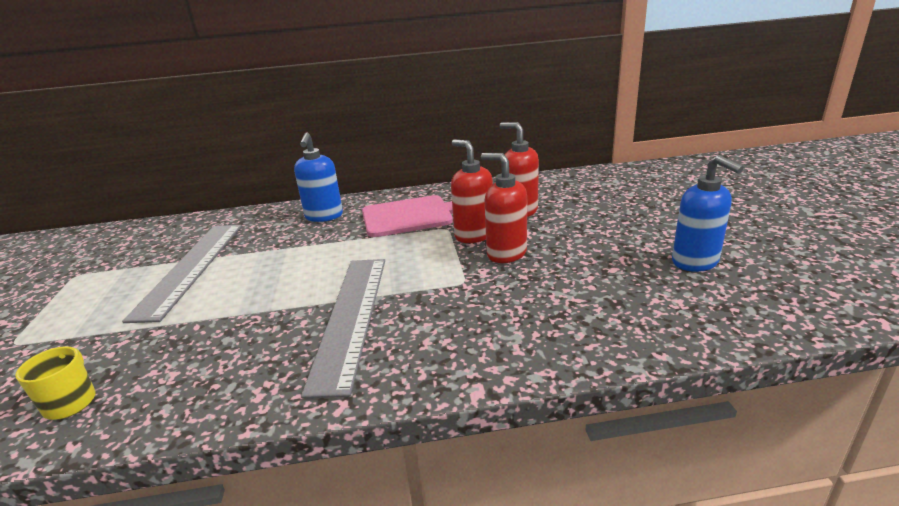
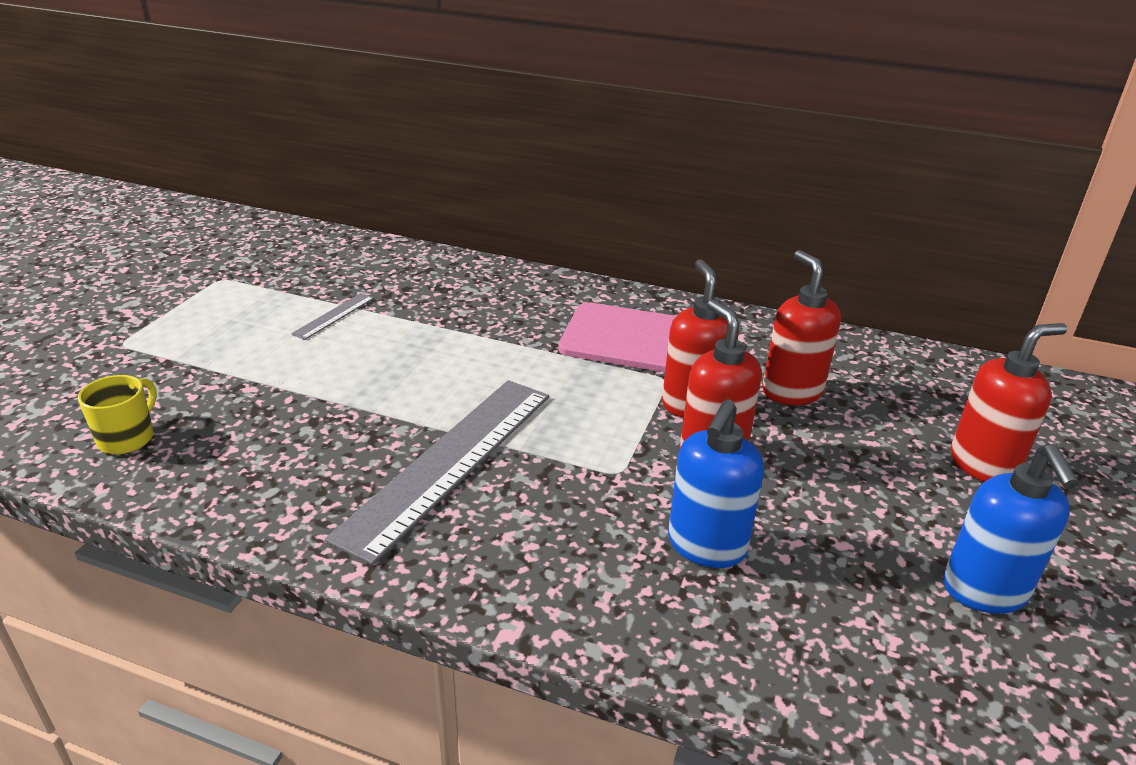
camera: 25 degrees right, 5 degrees up
grey ruler [122,225,242,323] -> grey ruler [291,293,374,340], size x0.42
blue soap dispenser [294,132,343,222] -> blue soap dispenser moved to [668,399,764,568]
none -> red soap dispenser [951,323,1067,482]

